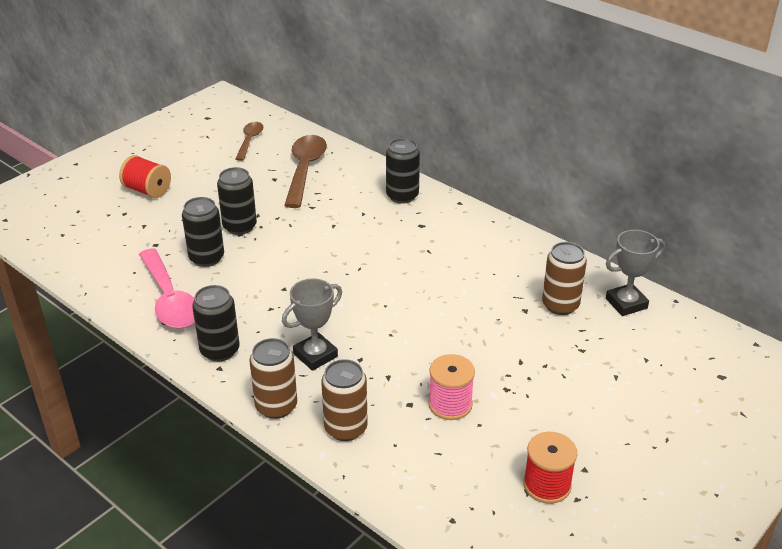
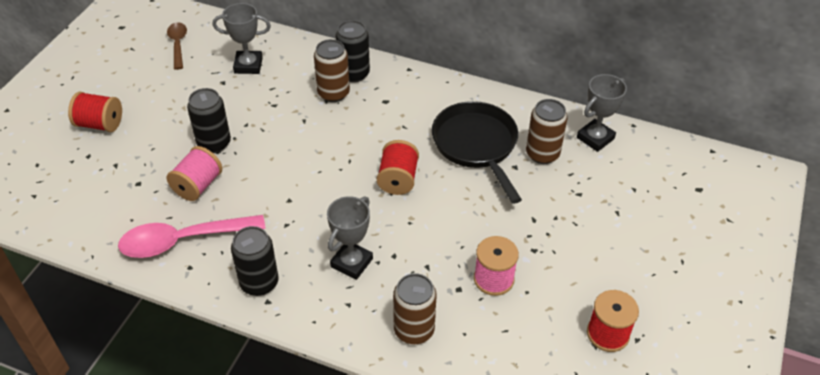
camera: 20 degrees left, 10 degrees up
pink spoon [139,248,195,329] -> pink spoon turned 120 degrees clockwise [118,215,266,258]
black can [182,197,224,267] -> pink spool [167,146,222,201]
brown can [250,338,297,419] -> brown can moved to [314,39,350,102]
brown spoon [284,135,327,208] -> grey trophy [213,3,271,74]
none -> red spool [377,140,419,195]
none -> black pan [432,101,522,204]

